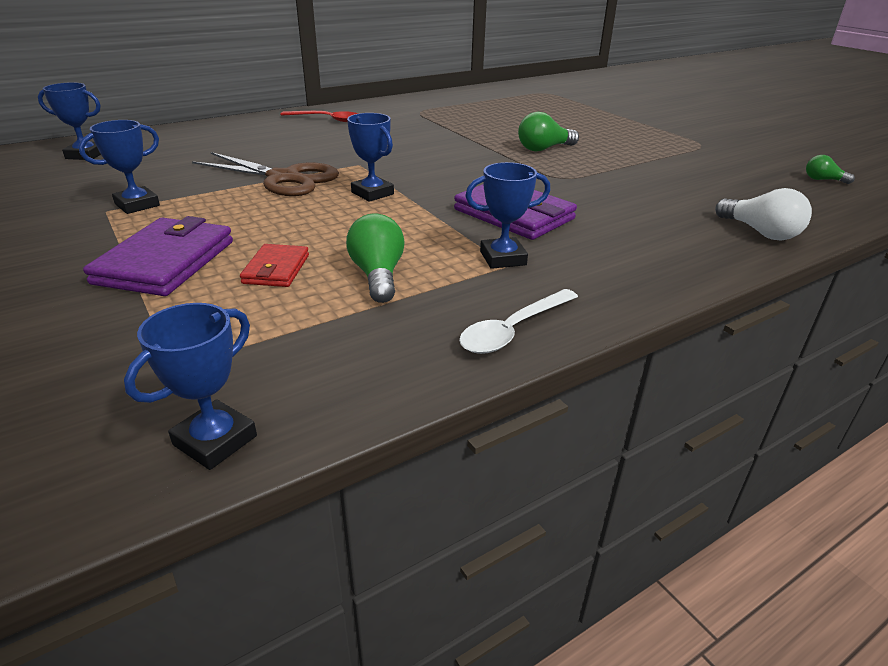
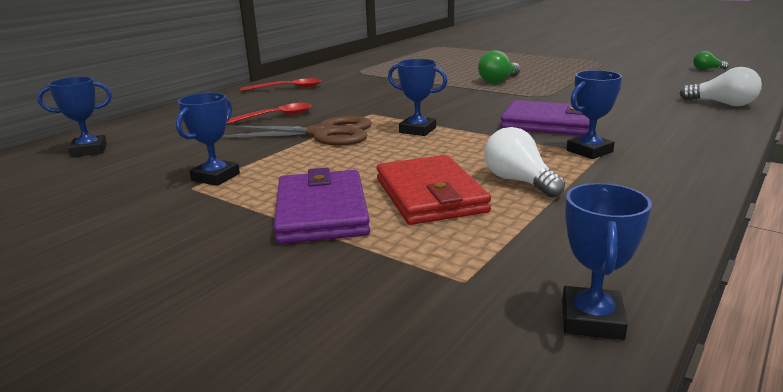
camera: 20 degrees left, 10 degrees down
red wallet [240,244,309,287] -> red wallet [376,155,491,225], size x1.79
green light bulb [346,213,405,303] -> white light bulb [484,127,565,198]
white spoon [459,289,578,354] -> none
none -> red spoon [227,103,312,124]

